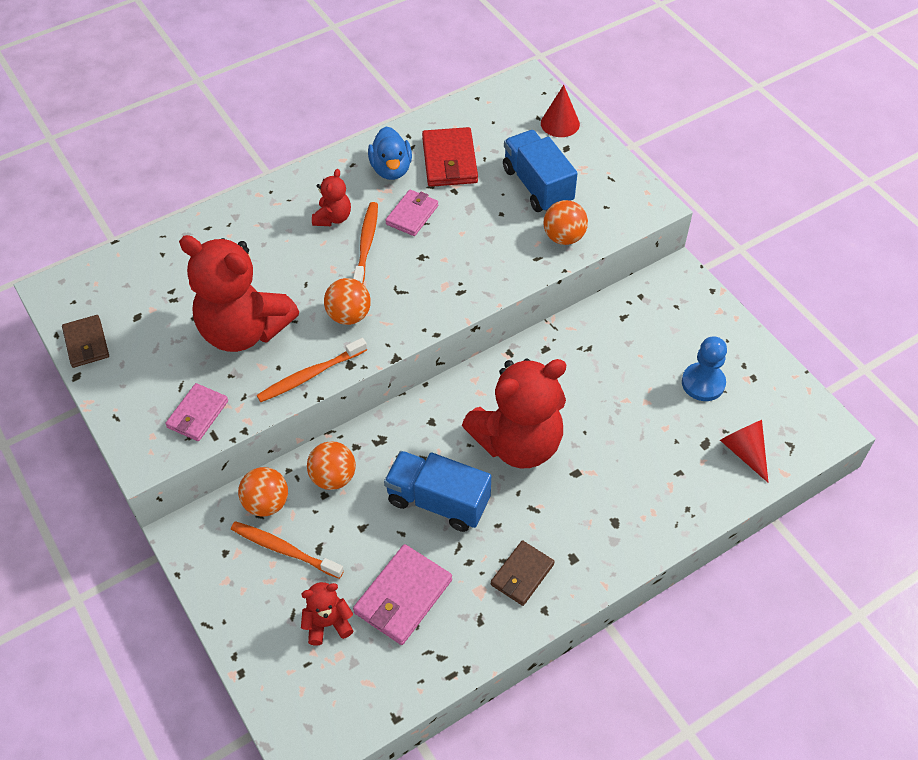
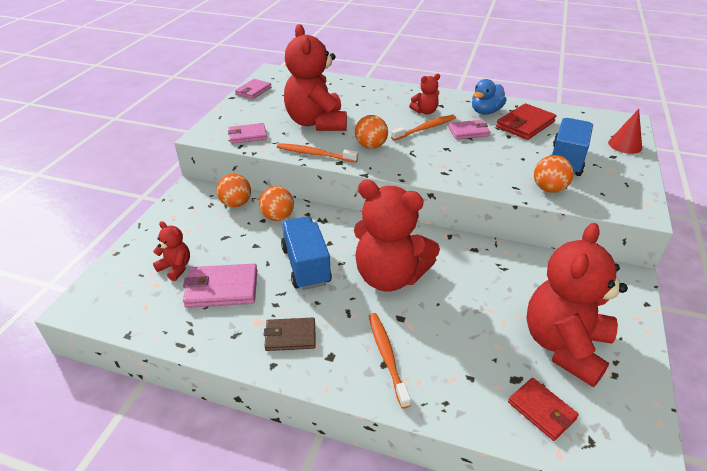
camera: 50 degrees right, 15 degrees down
brown wallet [62,315,109,368] -> pink wallet [235,79,271,99]
orange toothbrush [231,521,344,579] -> orange toothbrush moved to [369,313,411,409]
blue pawn [682,337,727,401] -> red teddy bear [526,223,628,387]
red cone [720,420,769,483] -> red wallet [508,378,579,441]

